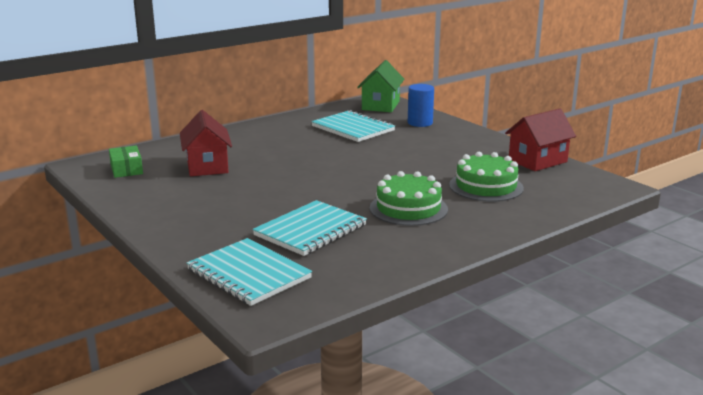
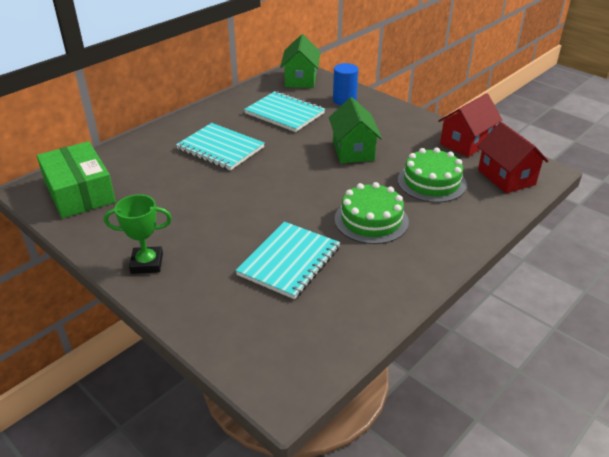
camera: 10 degrees left, 15 degrees up
green box [109,145,143,178] -> green box [37,141,116,218], size x1.90
red house [180,110,232,176] -> red house moved to [477,122,549,193]
turquoise notebook [187,238,312,306] -> turquoise notebook moved to [176,123,265,171]
none -> green trophy [104,195,172,274]
none -> green house [329,97,382,163]

